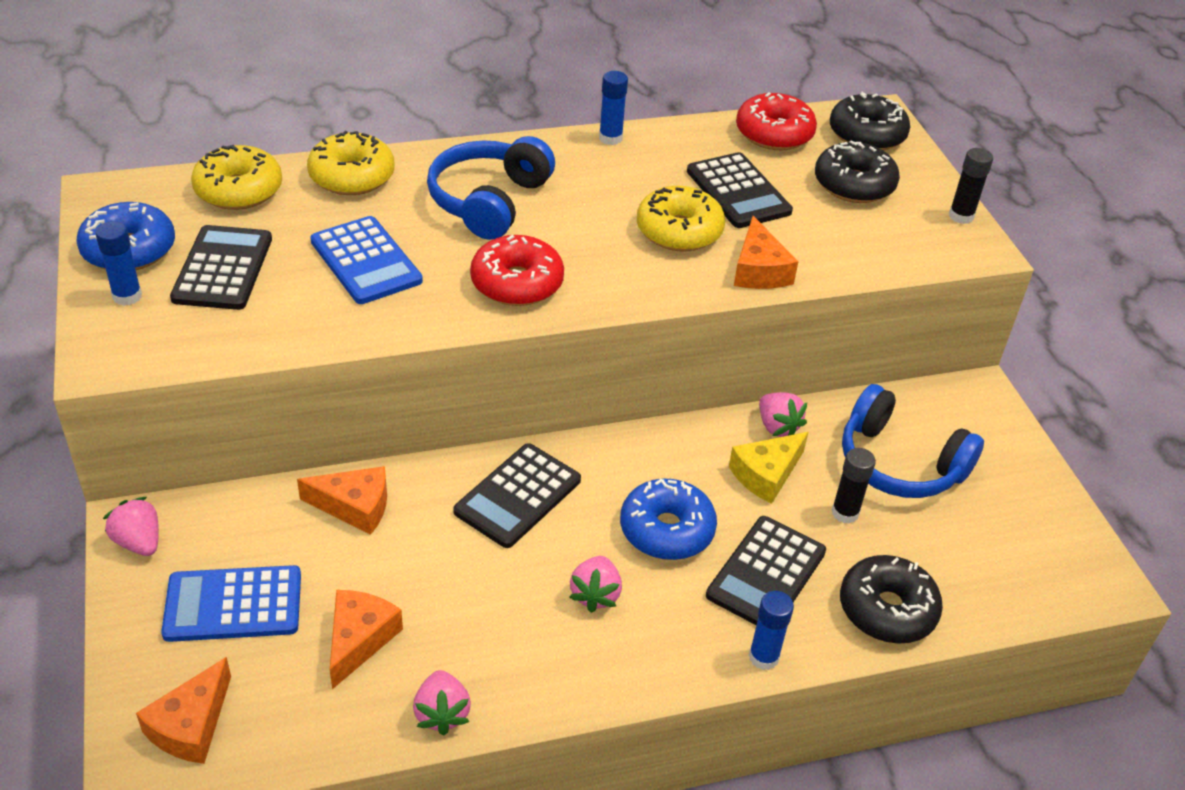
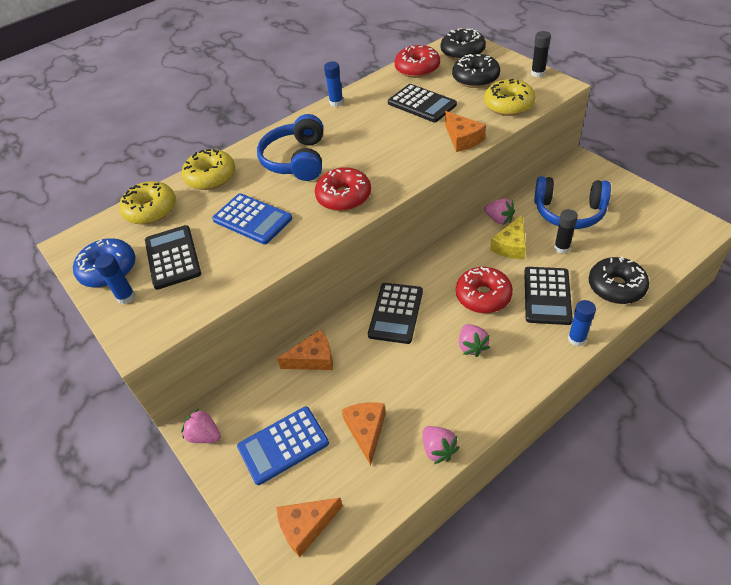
camera: 15 degrees left, 5 degrees up
orange cheese [136,657,231,764] -> orange cheese turned 60 degrees clockwise [276,498,343,557]
blue donut [620,479,717,560] -> red donut [456,267,513,313]
yellow donut [637,186,725,252] -> yellow donut moved to [484,79,536,116]

